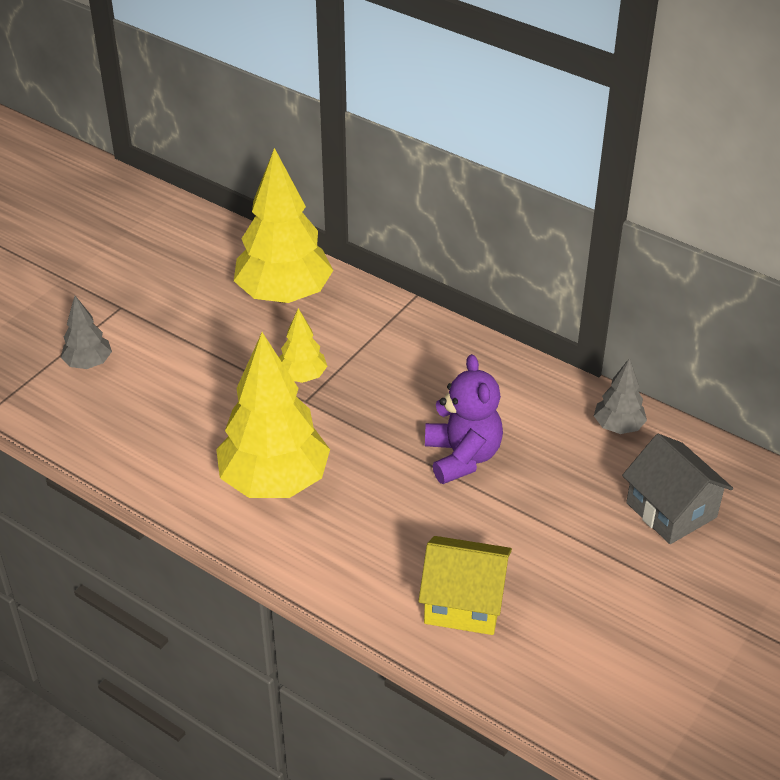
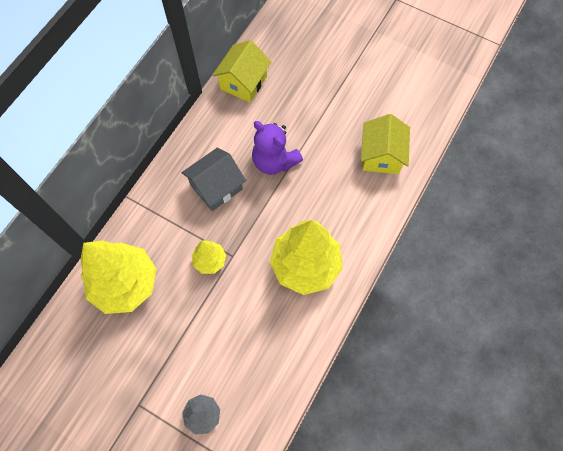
camera: 95 degrees left, 25 degrees up
purple teddy bear [425,354,503,484] -> purple teddy bear turned 120 degrees counterclockwise [252,121,303,175]
grey tree [594,358,647,434] -> yellow house [213,40,271,103]
grey house [622,434,733,544] -> grey house moved to [182,148,246,211]

